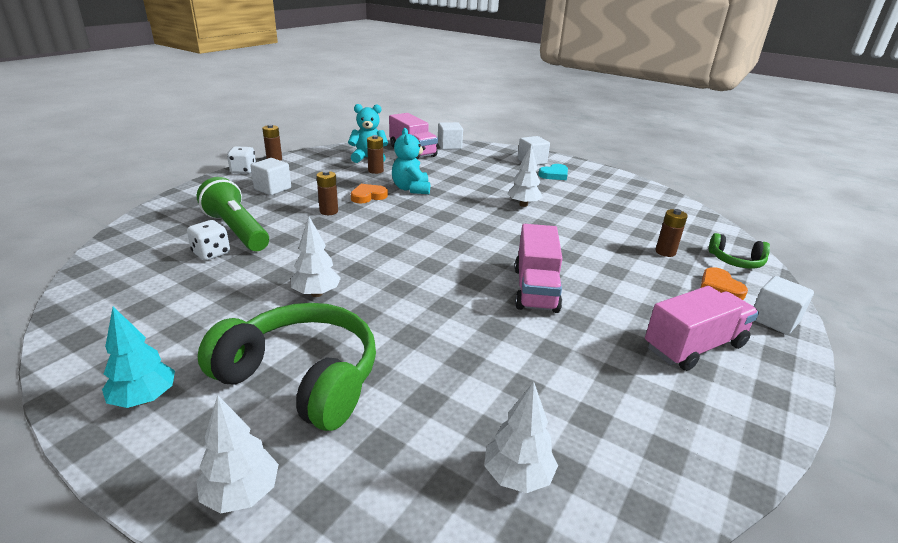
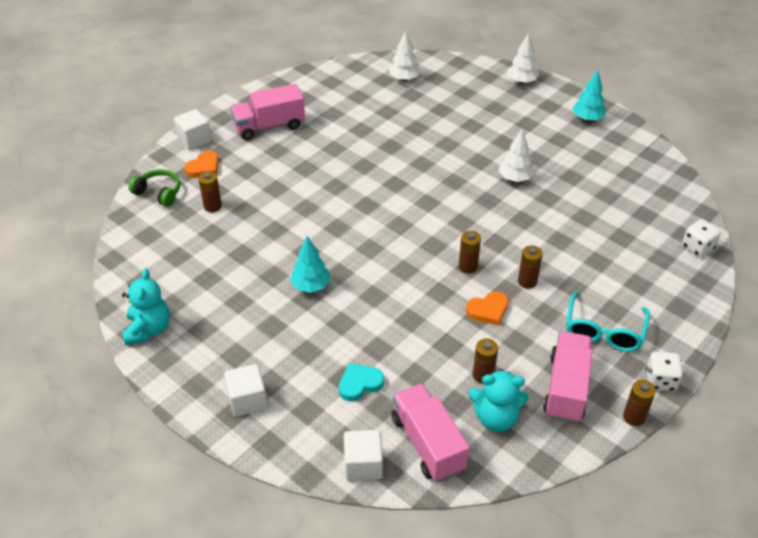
camera: 170 degrees left, 15 degrees up
white dice [187,220,230,261] -> white dice moved to [682,219,721,257]
green flashlight [197,177,269,251] -> none
green headphones [198,303,376,431] -> none
white cube [250,158,291,195] -> turquoise glasses [566,292,650,352]
turquoise teddy bear [392,128,430,194] -> turquoise teddy bear moved to [122,268,170,345]
white tree [507,145,543,207] -> turquoise tree [290,236,331,293]
pink truck [515,224,563,313] -> pink truck moved to [543,331,593,423]
turquoise heart [538,164,568,180] -> turquoise heart moved to [339,363,384,402]
orange heart [701,267,748,300] -> orange heart turned 45 degrees clockwise [184,151,219,178]
none -> brown battery [459,231,481,274]

